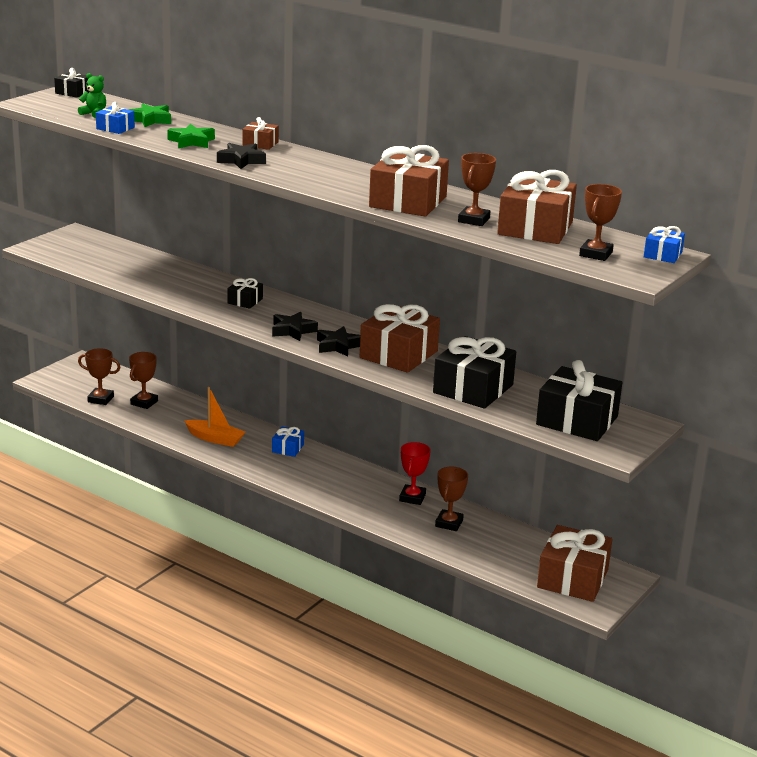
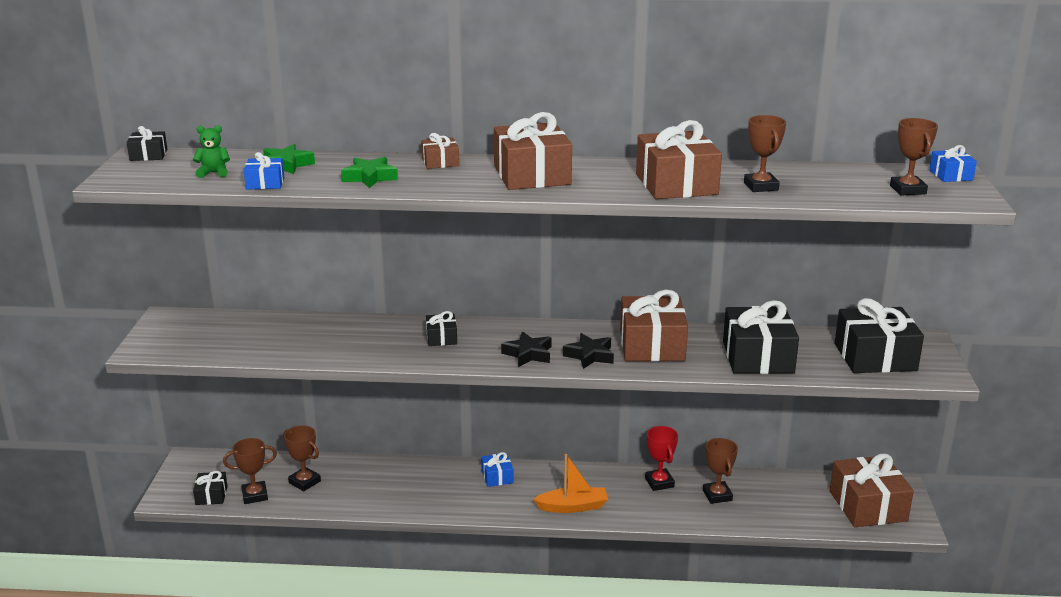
camera: 30 degrees left, 0 degrees up
brown trophy [129,352,158,409] -> brown trophy turned 45 degrees counterclockwise [283,425,321,491]
orange boat [184,387,245,447] -> orange boat moved to [533,454,608,513]
black star [217,143,266,169] -> none
brown gift [497,170,577,244] -> brown gift moved to [494,112,572,190]
none -> black gift [193,471,227,505]

